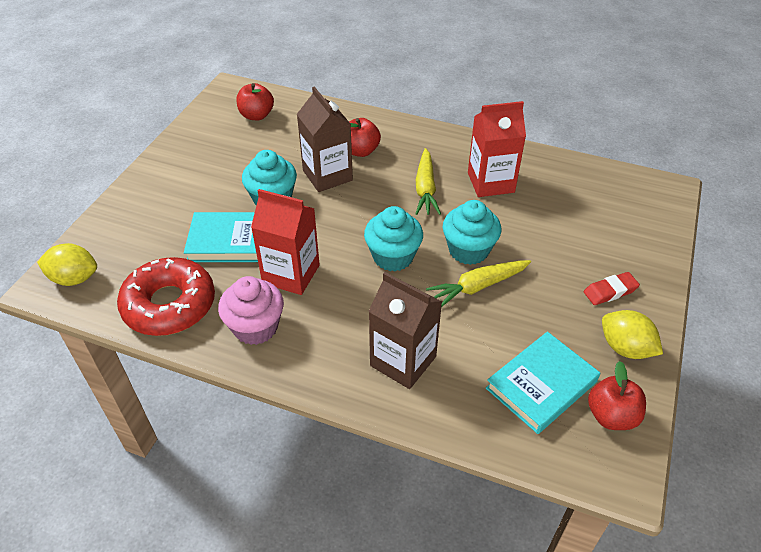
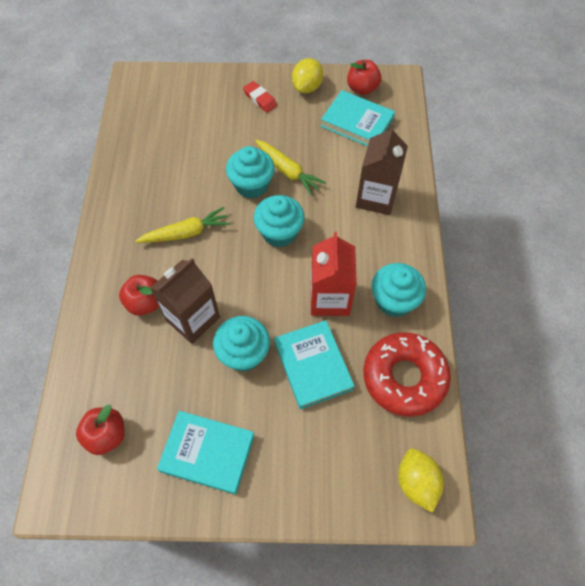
camera: 110 degrees left, 15 degrees up
pink cupcake [218,276,284,345] -> turquoise cupcake [372,263,426,317]
red carton [468,101,526,197] -> none
none -> turquoise book [157,411,255,494]

